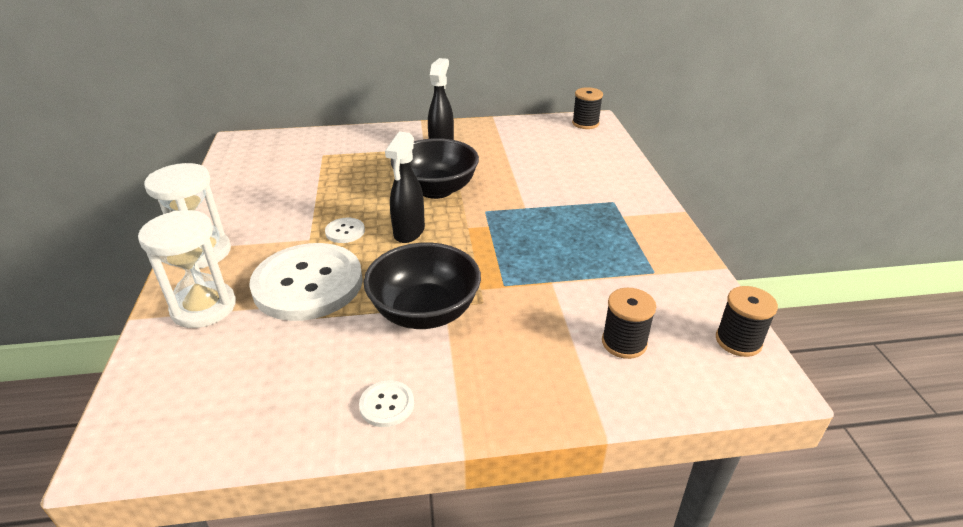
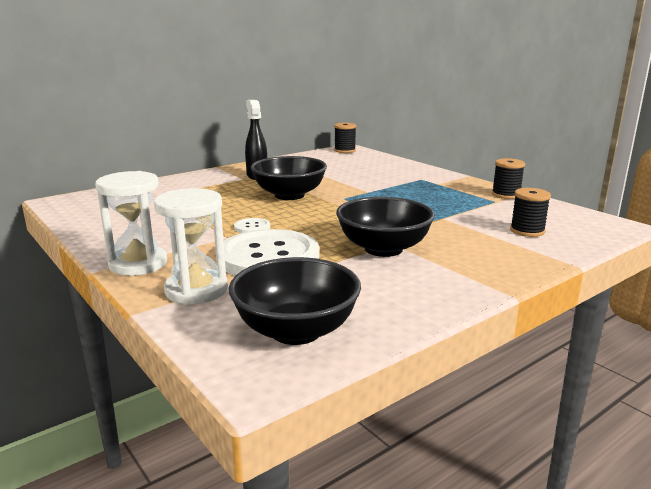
camera: 30 degrees left, 15 degrees down
white button [359,380,414,427] -> none
black spray bottle [385,131,425,243] -> none
black spool [716,286,778,357] -> black spool moved to [492,158,525,199]
none -> black bowl [229,257,361,345]

